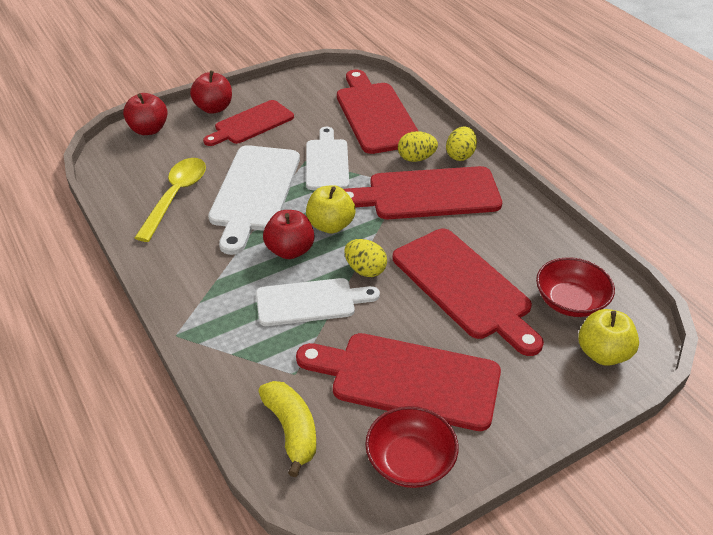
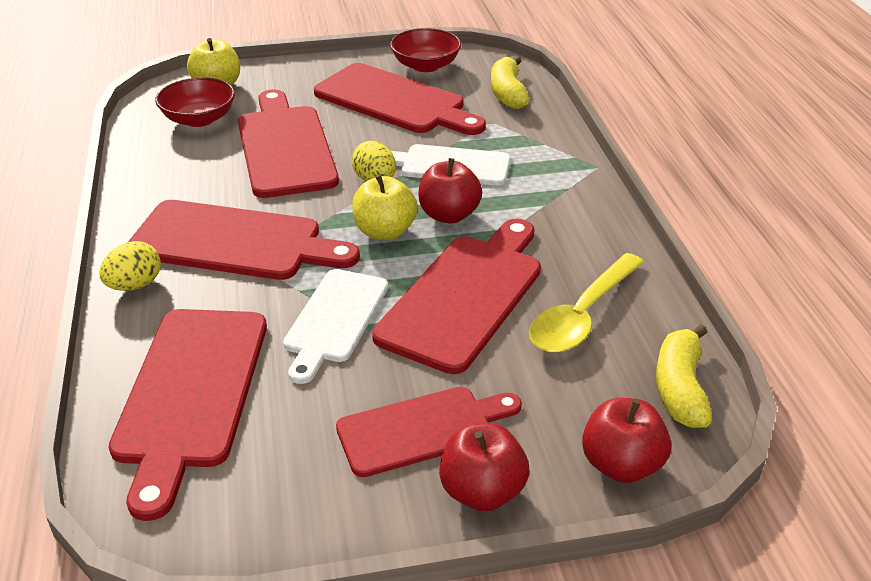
camera: 160 degrees left, 5 degrees down
white cutting board [208,145,300,255] -> red cutting board [372,219,541,374]
yellow egg [398,131,438,162] -> none
none -> yellow banana [656,324,712,428]

